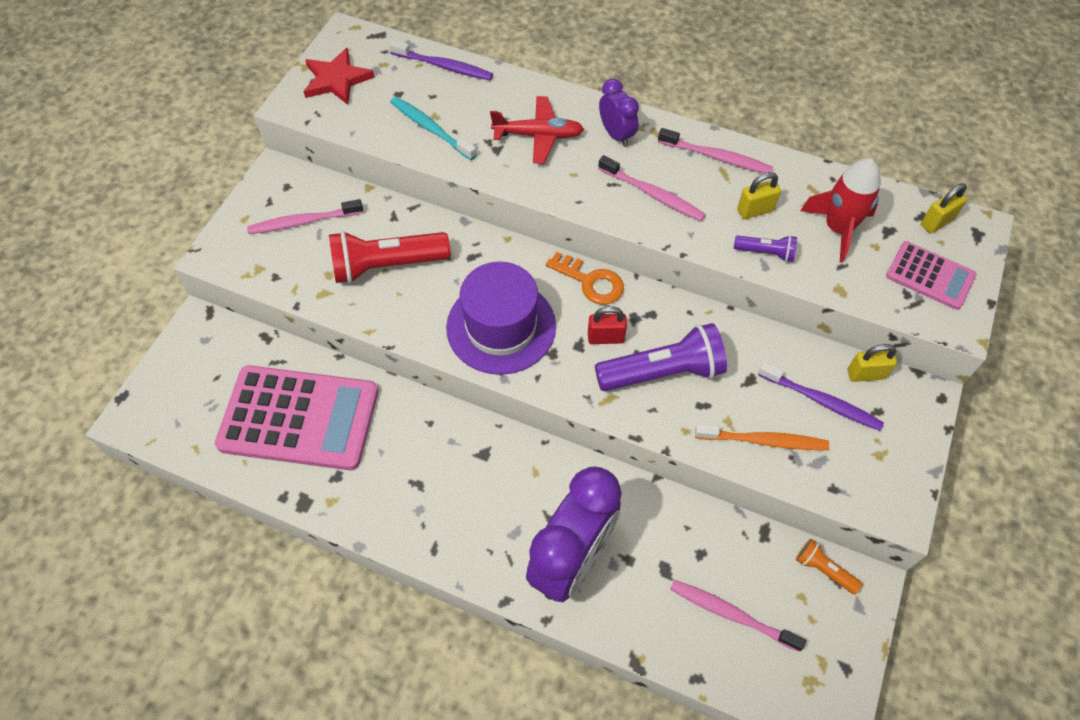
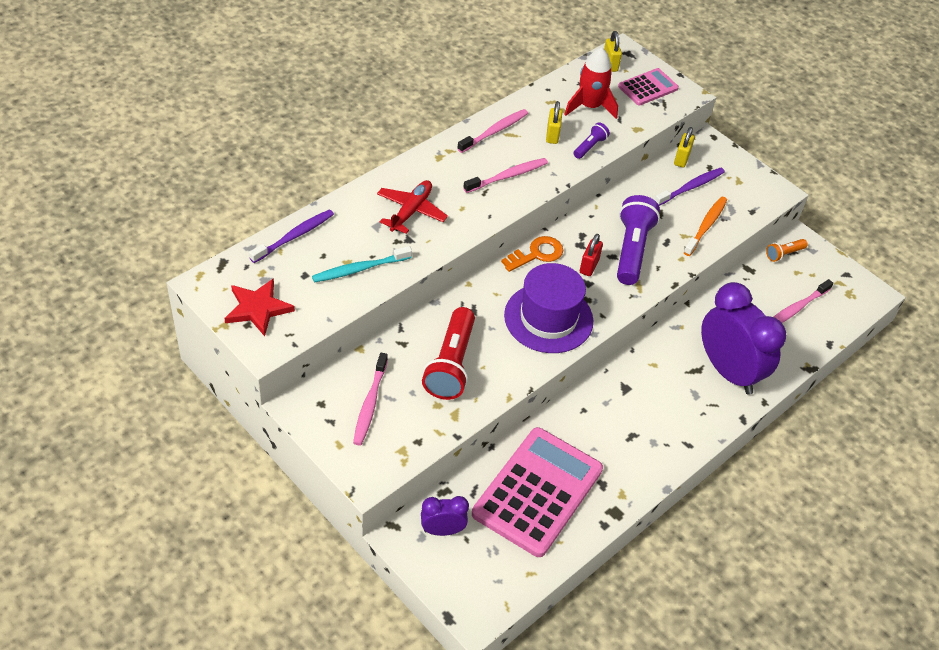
camera: 70 degrees left, 10 degrees down
purple clock [599,79,639,147] -> purple clock moved to [421,496,469,536]

